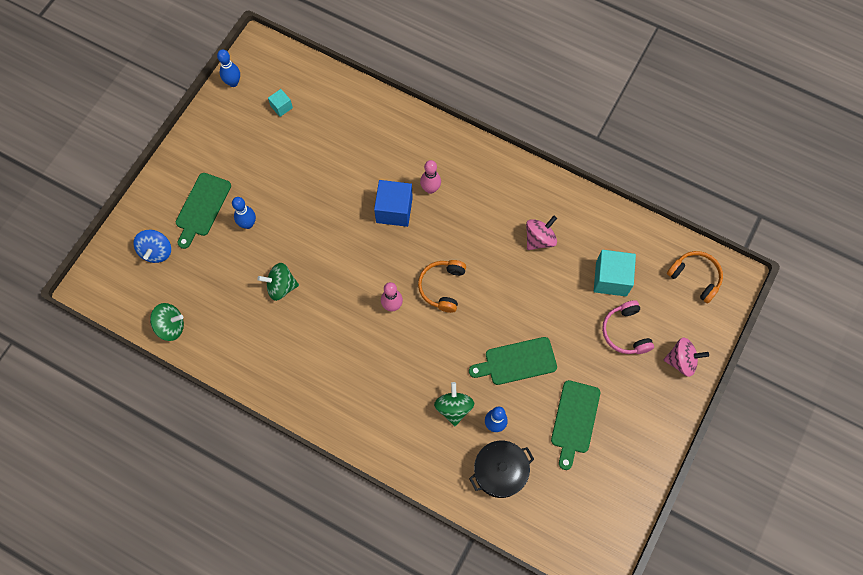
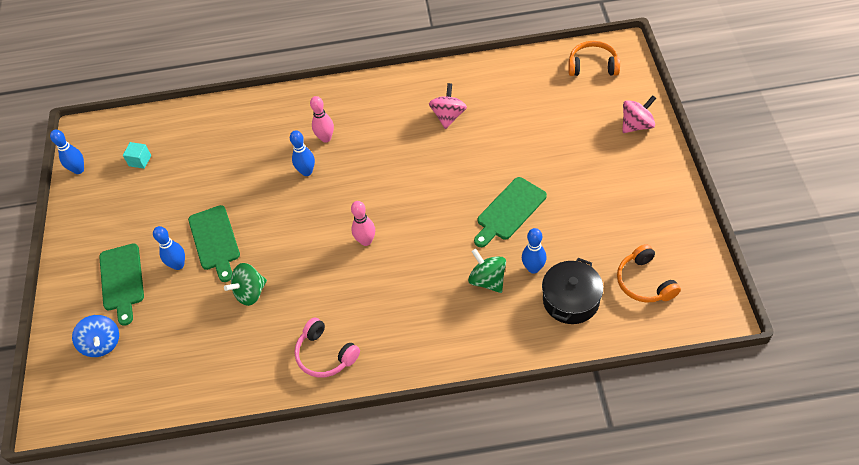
camera: 30 degrees left, 15 degrees down
green spinning top [150,303,184,341] -> none
blue cube [374,180,413,227] -> blue bowling pin [290,130,315,176]
orange headphones [418,260,466,313] -> orange headphones moved to [617,244,681,303]
green cutting board [551,380,600,470] -> green cutting board moved to [188,205,240,282]
turquoise cube [594,250,636,296] -> none
pink headphones [602,300,654,354] -> pink headphones moved to [294,318,360,378]

